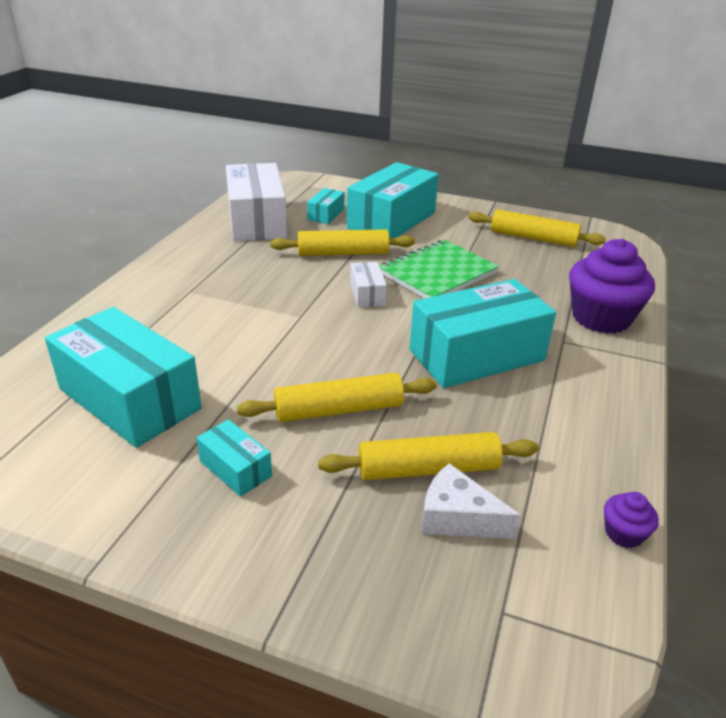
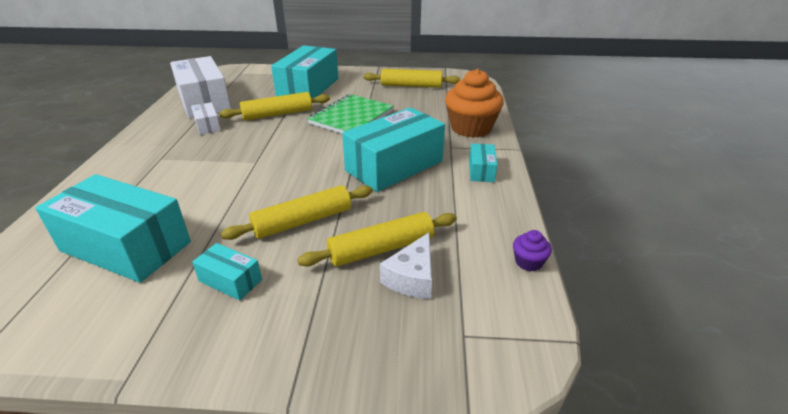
camera: 15 degrees left, 0 degrees up
turquoise box [307,188,344,224] -> turquoise box moved to [469,143,497,182]
white box [350,262,387,307] -> white box moved to [191,102,221,135]
white cheese [422,463,521,539] -> white cheese turned 75 degrees counterclockwise [380,233,432,299]
purple cupcake [569,239,655,334] -> orange cupcake [445,69,504,138]

